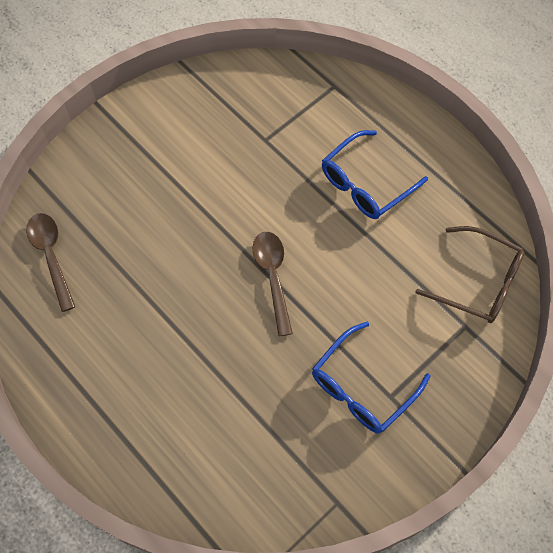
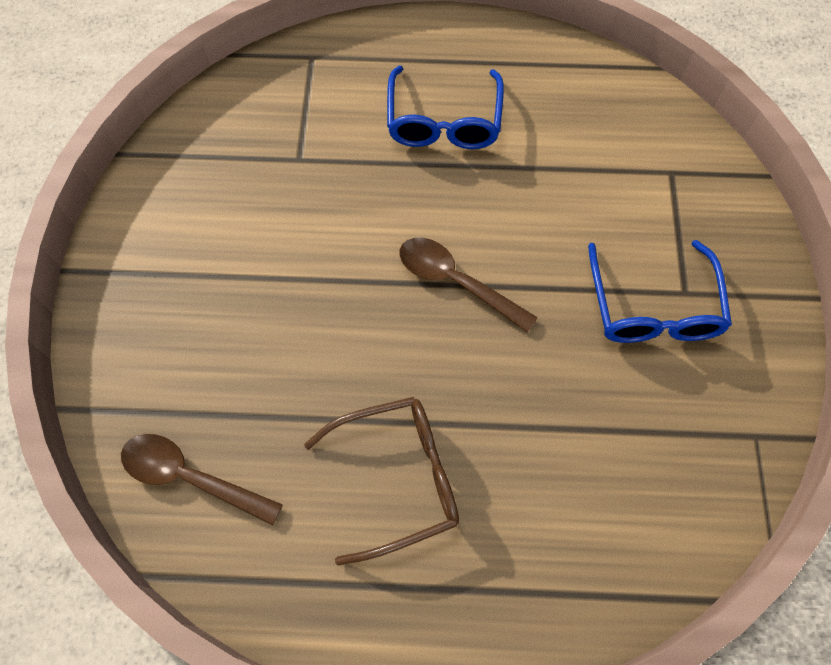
camera: 45 degrees left, 0 degrees up
brown glasses [415,226,525,323] -> brown glasses moved to [304,397,459,566]

